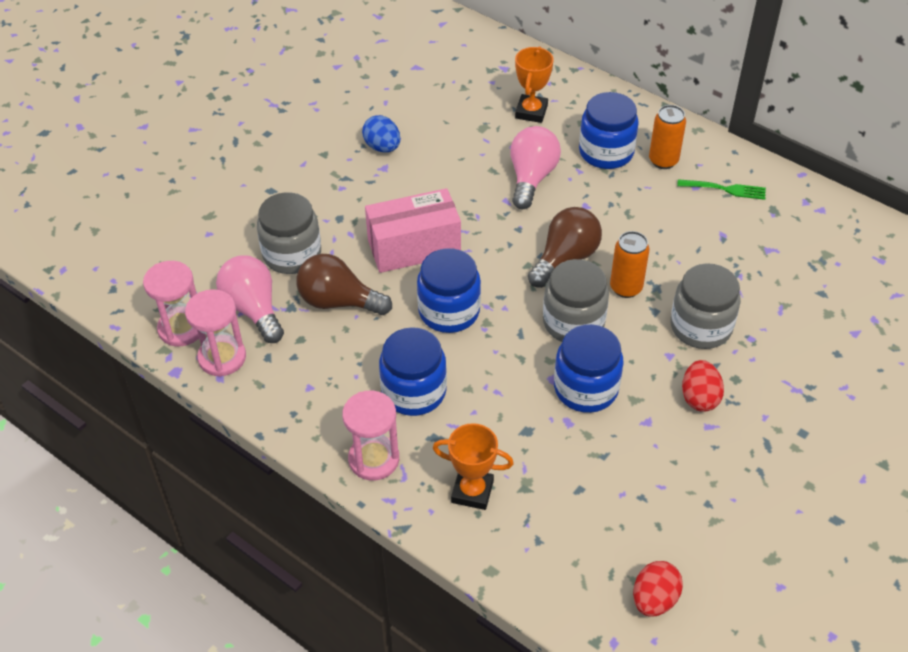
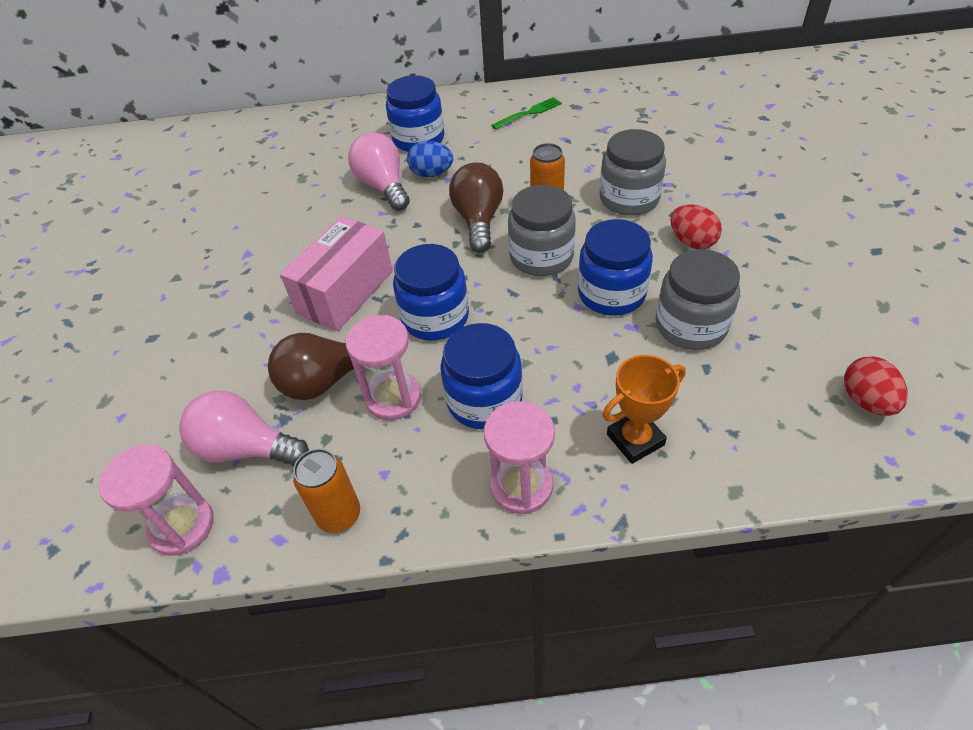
camera: 40 degrees left, 0 degrees up
pink hourglass [185,289,246,377] -> pink hourglass moved to [346,315,421,420]
grey jar [257,192,321,274] -> grey jar moved to [656,249,740,350]
blue egg [362,115,400,152] -> blue egg moved to [407,141,453,177]
orange trophy [515,47,554,123] -> none
orange can [649,105,686,169] -> orange can moved to [293,449,360,533]

